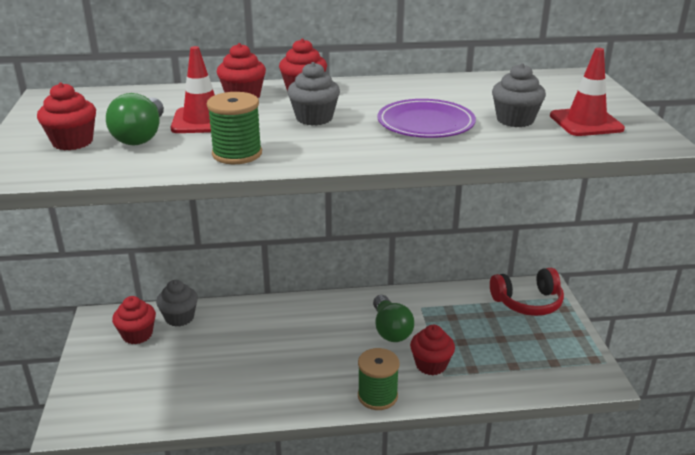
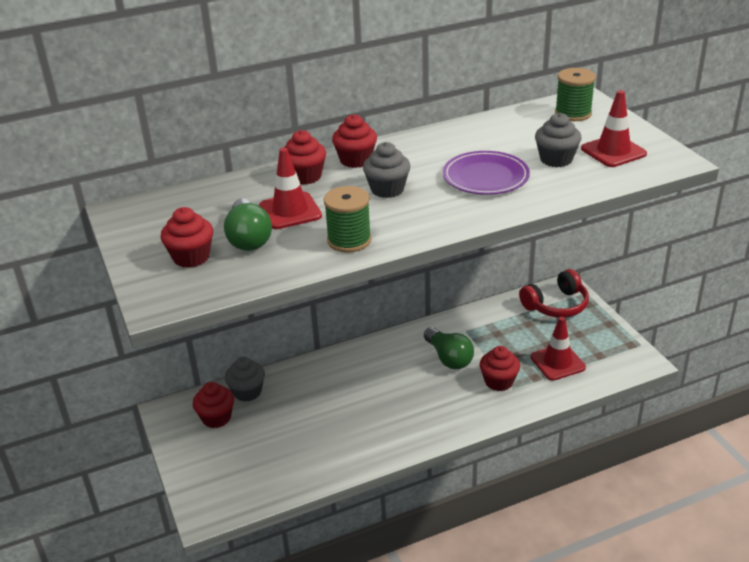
camera: 15 degrees left, 5 degrees up
green spool [358,348,400,410] -> green spool moved to [555,68,596,121]
none -> red traffic cone [530,317,586,381]

